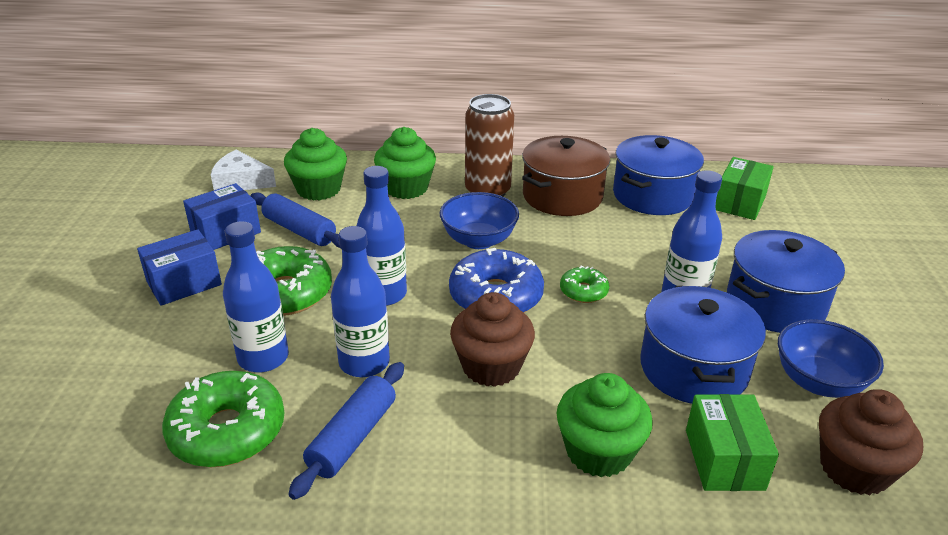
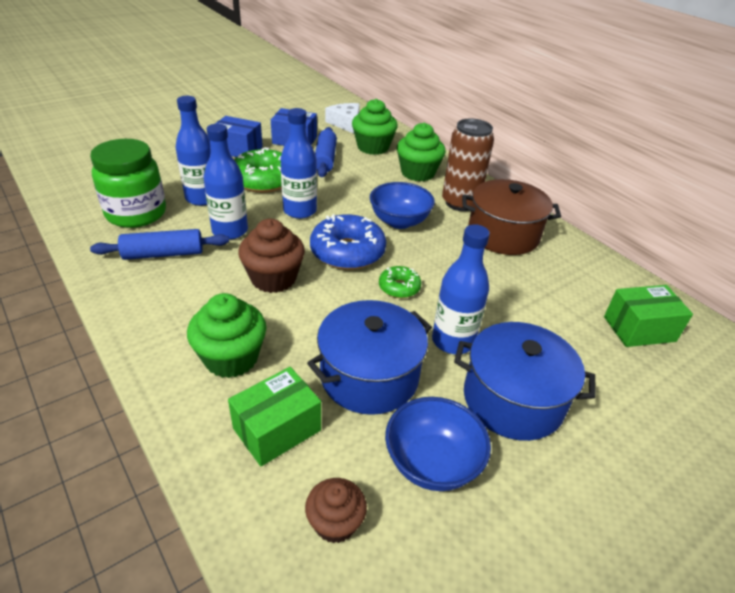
camera: 50 degrees right, 5 degrees up
green donut [162,371,285,467] -> green jar [90,139,166,228]
blue pot [613,135,704,215] -> none
brown cupcake [819,389,923,495] -> brown cupcake [305,478,367,543], size x0.62

